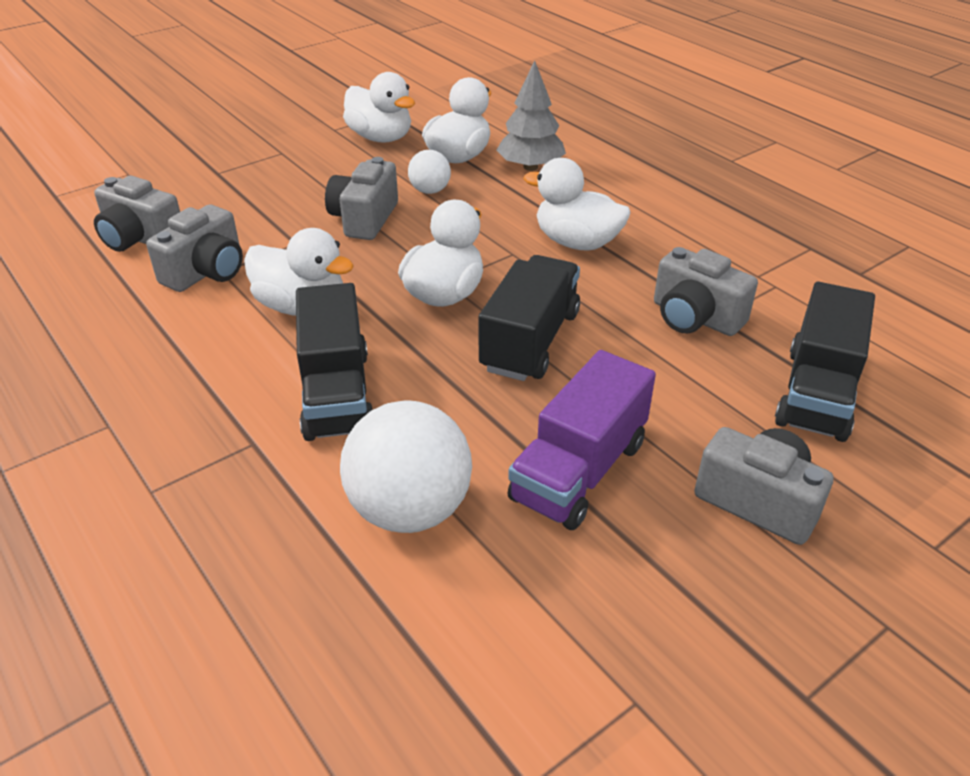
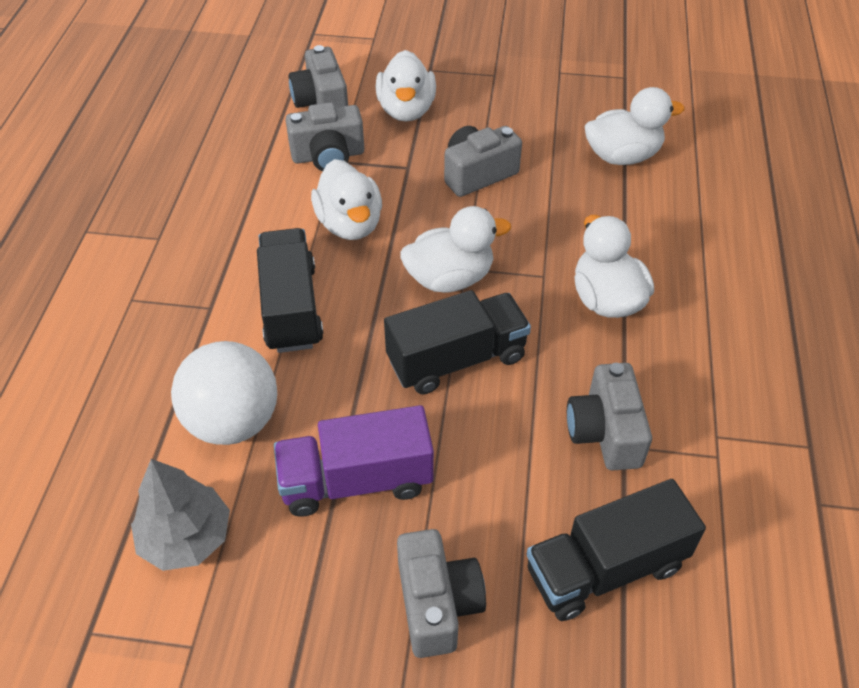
camera: 45 degrees right, 10 degrees up
black truck [296,283,372,441] -> black truck turned 135 degrees clockwise [257,228,324,353]
white duck [343,72,415,143] -> white duck moved to [376,50,436,122]
white ball [408,150,451,194] -> none
grey tree [496,60,566,171] -> grey tree moved to [131,459,230,571]

